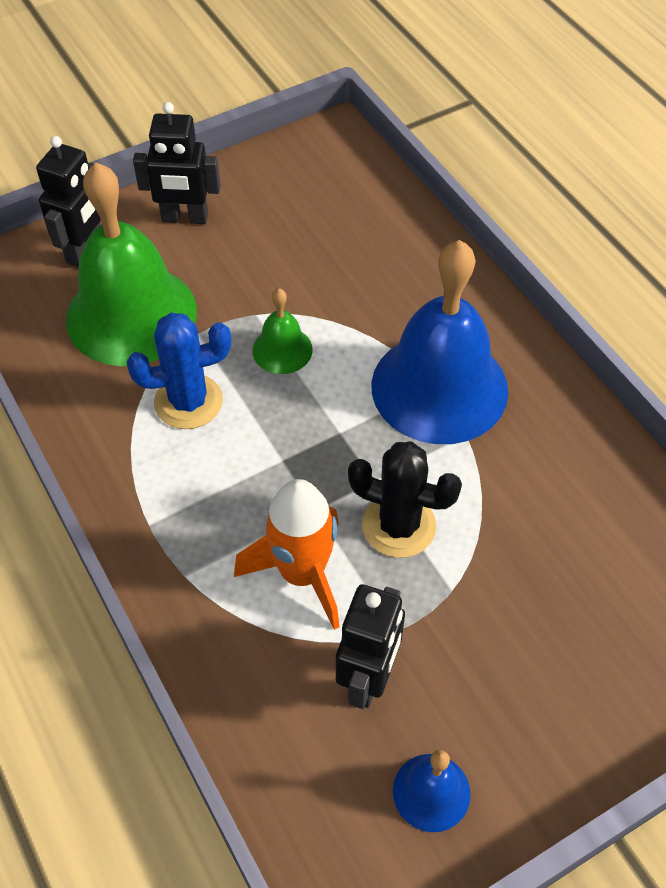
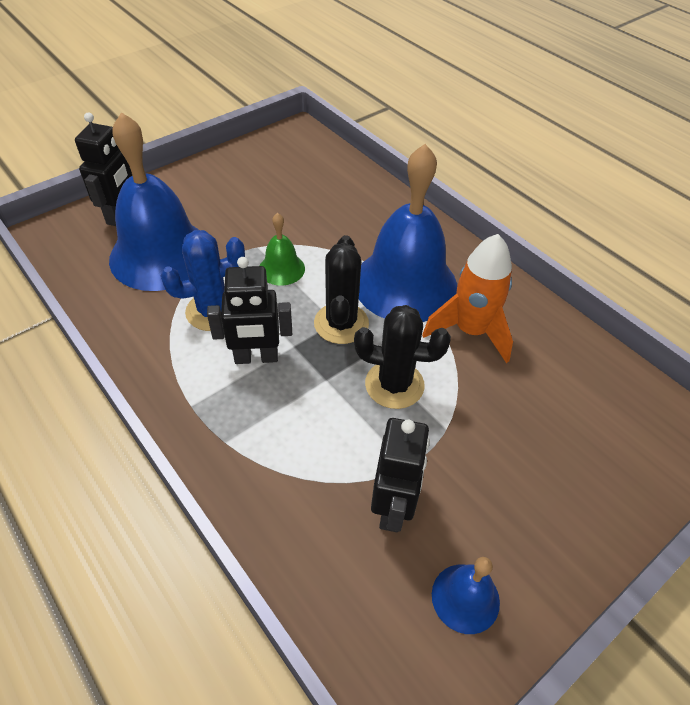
camera: 10 degrees left, 5 degrees down
green bell [66,162,197,366] -> blue bell [109,112,200,291]
black robot [133,102,221,224] -> black robot moved to [207,257,292,364]
orange rocket [234,479,340,630] -> orange rocket moved to [422,234,513,363]
none -> black cactus [314,235,369,344]

